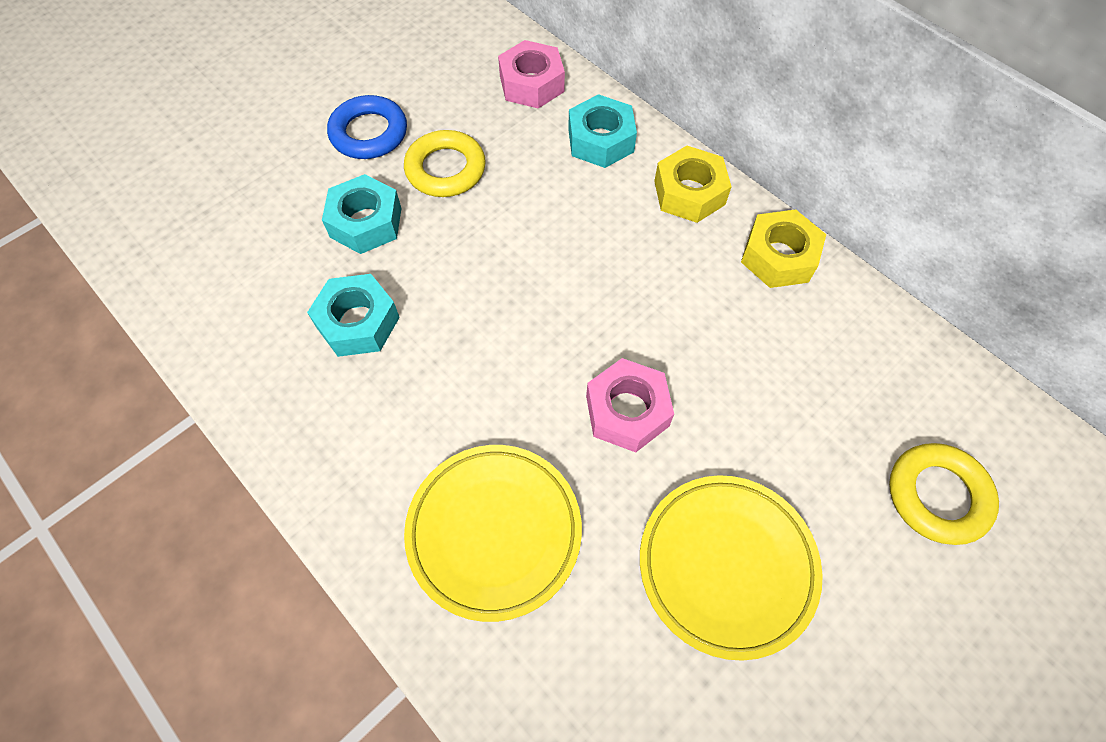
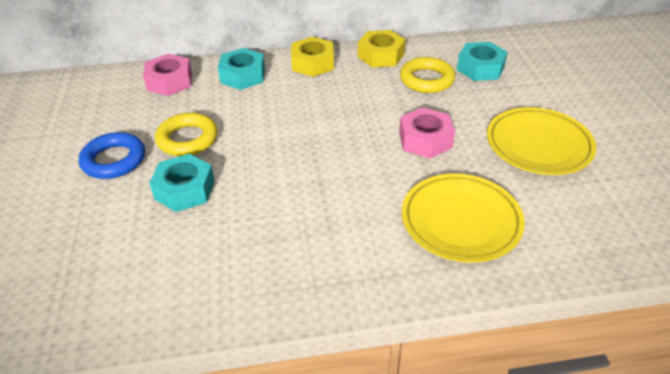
camera: 55 degrees left, 20 degrees down
turquoise nut [307,274,400,357] -> turquoise nut moved to [457,42,508,81]
yellow ring [889,443,999,545] -> yellow ring moved to [400,57,455,93]

